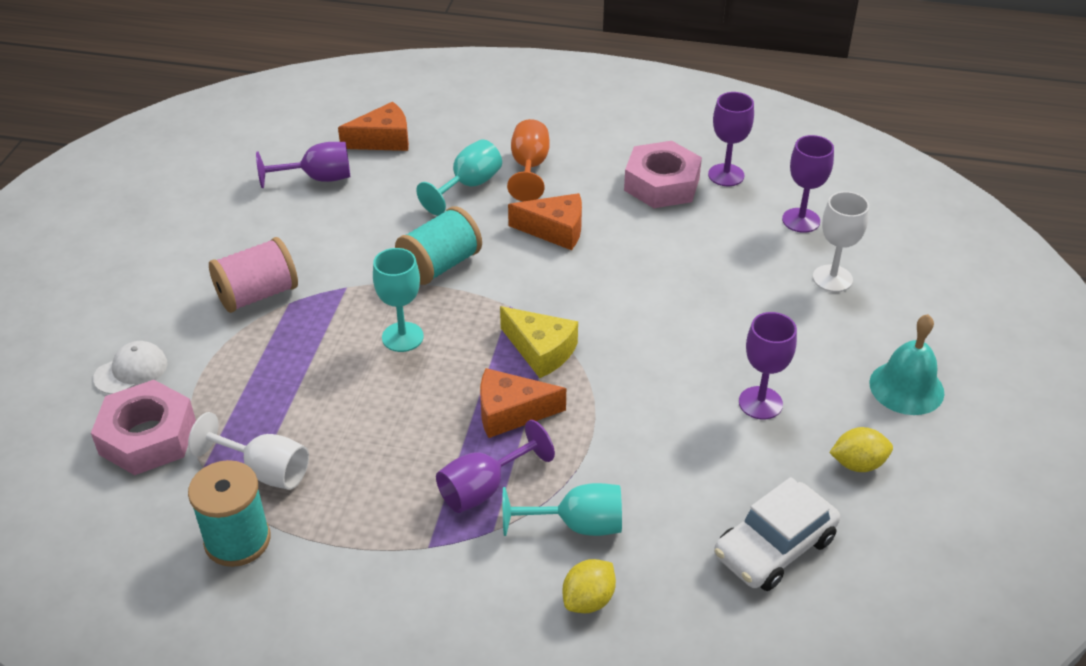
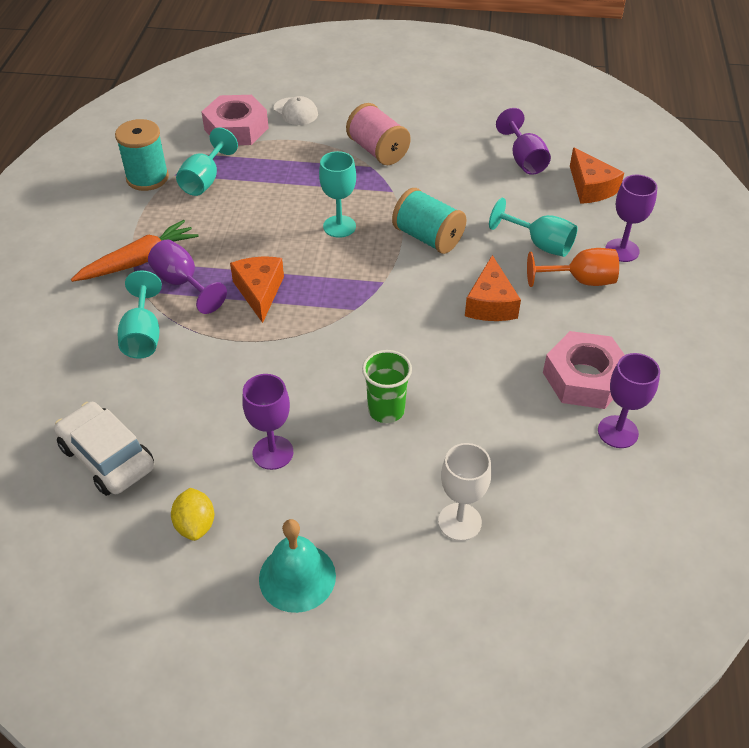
camera: 85 degrees right, 5 degrees up
white goblet [188,412,309,490] -> turquoise goblet [176,127,238,196]
yellow cheese [500,306,578,378] -> none
yellow lemon [562,559,616,613] -> none
purple goblet [782,135,834,233] -> purple goblet moved to [605,175,657,262]
none -> orange carrot [71,220,199,282]
none -> green cup [362,350,412,423]

